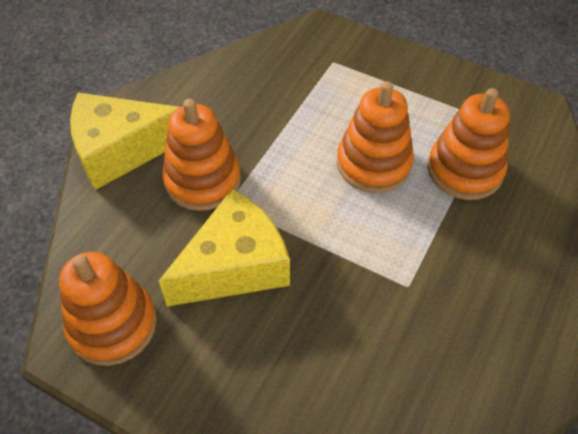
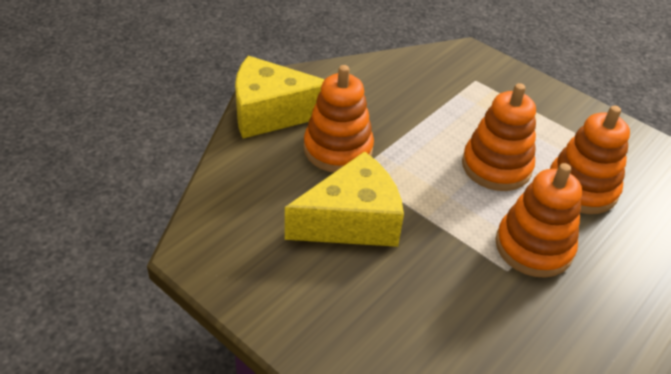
camera: 10 degrees right, 10 degrees down
orange stacking toy [59,252,157,366] -> orange stacking toy moved to [495,163,582,278]

